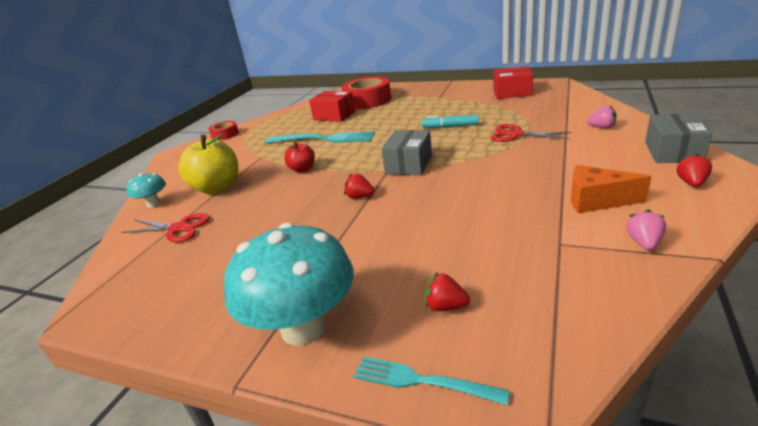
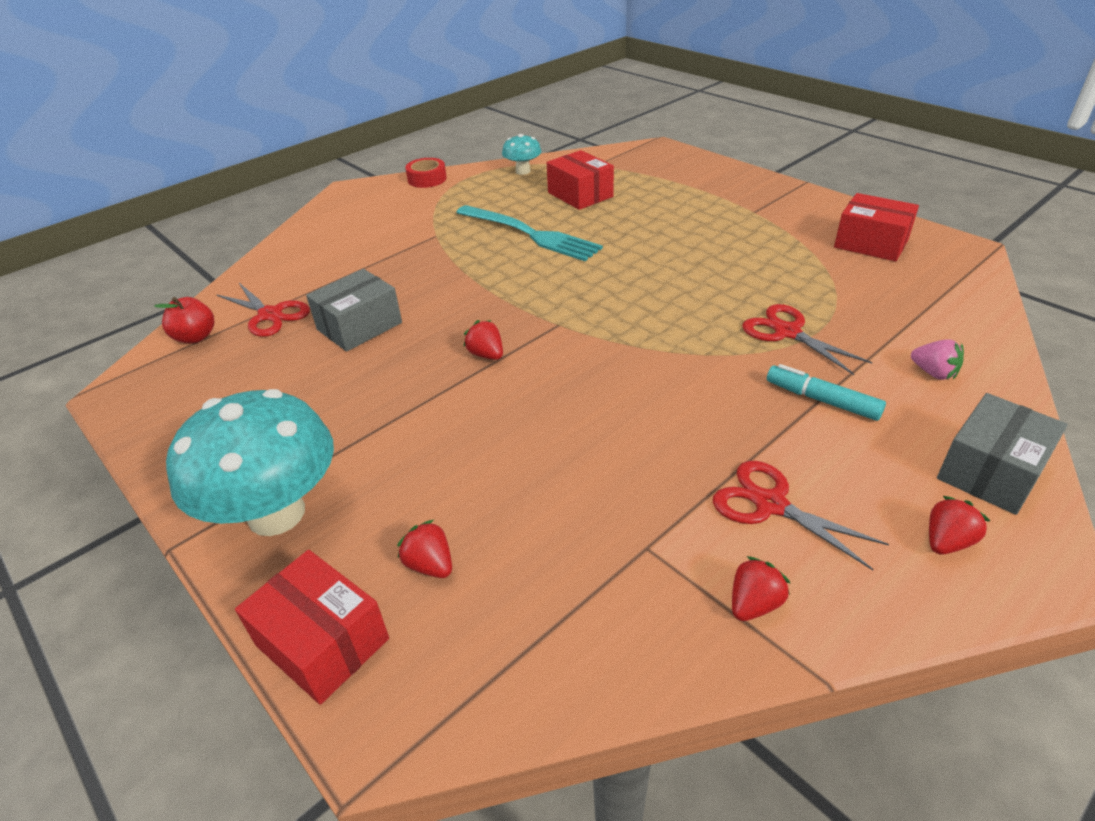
camera: 25 degrees right, 10 degrees up
turquoise mushroom [127,173,166,208] -> turquoise mushroom moved to [502,134,542,175]
yellow apple [179,134,238,194] -> none
red apple [284,142,315,173] -> red apple moved to [154,297,214,343]
red tape [342,76,391,109] -> none
turquoise fork [354,356,510,405] -> red box [235,550,389,705]
grey box [381,130,432,175] -> grey box moved to [306,269,402,351]
turquoise marker [422,114,479,128] -> turquoise marker moved to [767,364,886,421]
orange cheese [571,165,652,213] -> red scissors [713,461,889,570]
pink strawberry [626,209,666,250] -> red strawberry [732,556,790,621]

